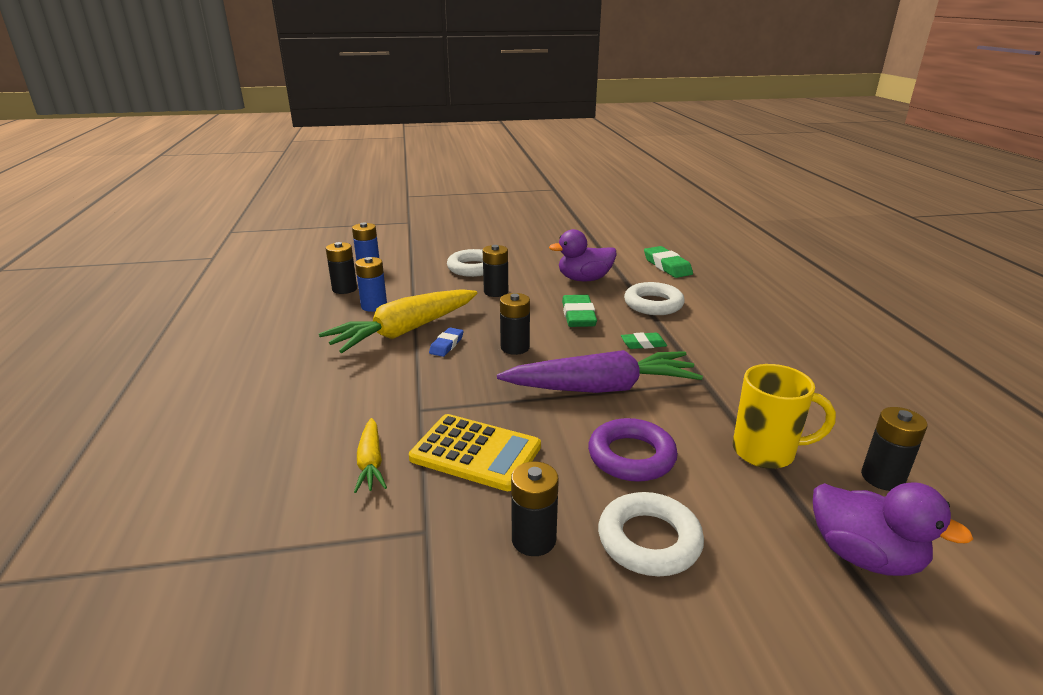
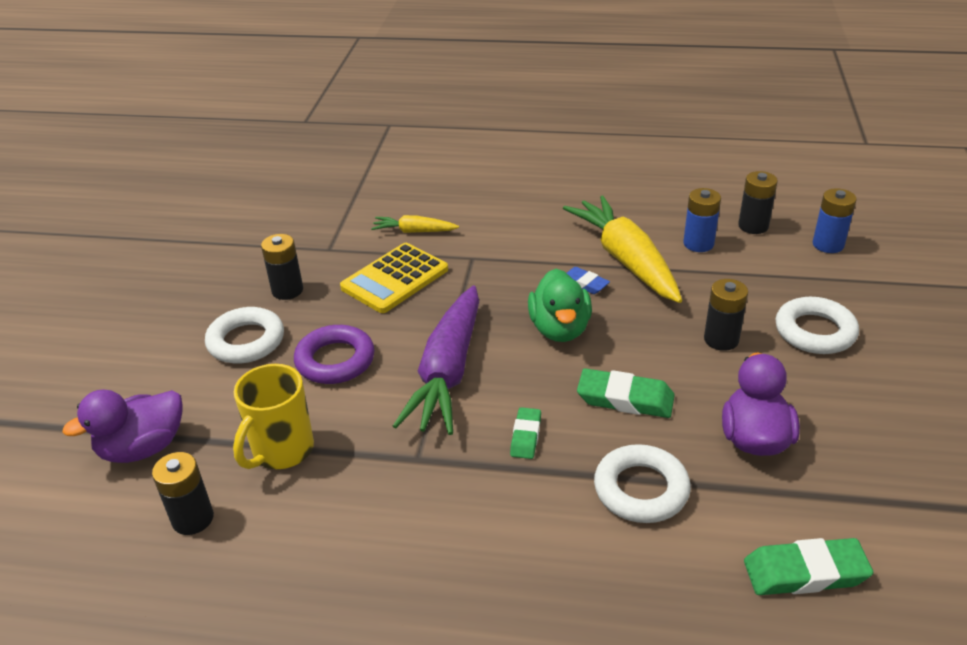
camera: 110 degrees right, 10 degrees up
black battery [500,293,530,355] -> green duck [528,269,592,342]

